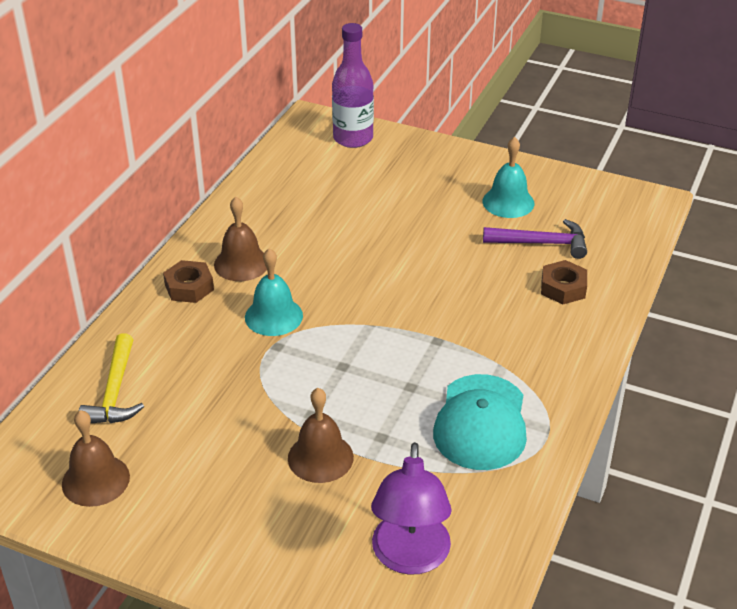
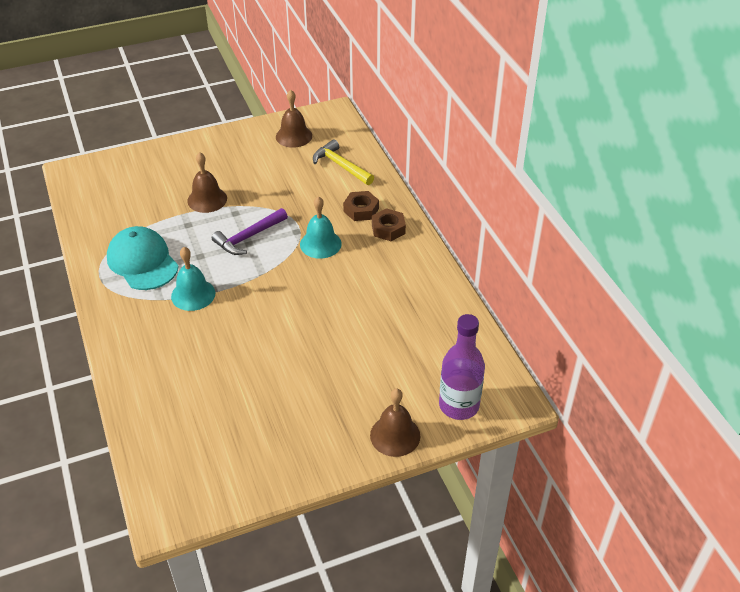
camera: 135 degrees right, 5 degrees up
brown bell [214,197,267,281] -> brown bell moved to [370,388,420,457]
purple lamp [371,442,451,575] -> none
turquoise bell [483,137,534,218] -> turquoise bell moved to [171,247,215,311]
purple hammer [483,219,587,259] -> purple hammer moved to [212,208,288,255]
brown nut [541,260,587,304] -> brown nut moved to [343,191,379,221]

